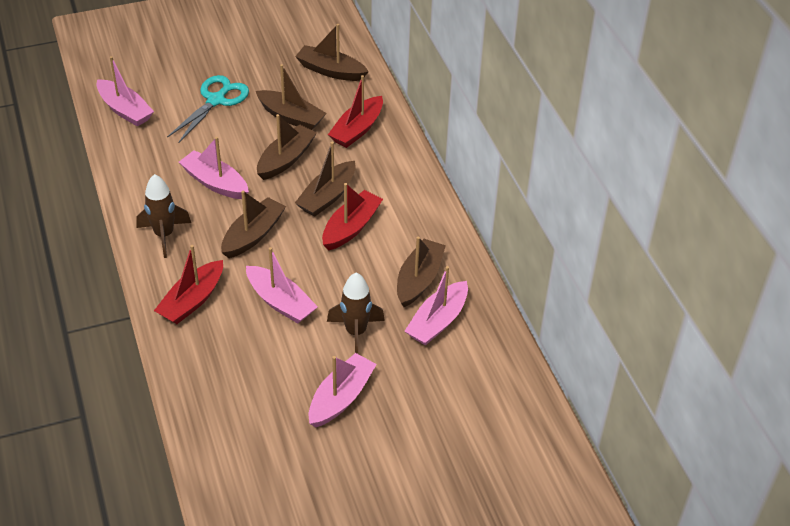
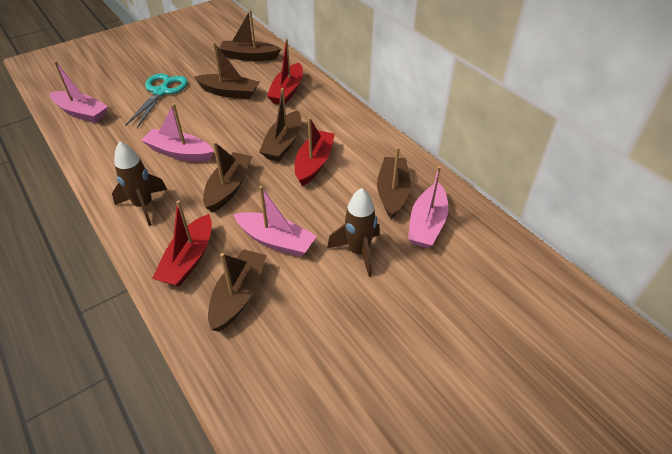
camera: 15 degrees left, 0 degrees up
brown boat [257,114,317,180] -> brown boat moved to [208,249,267,332]
pink boat [309,353,377,427] -> none

